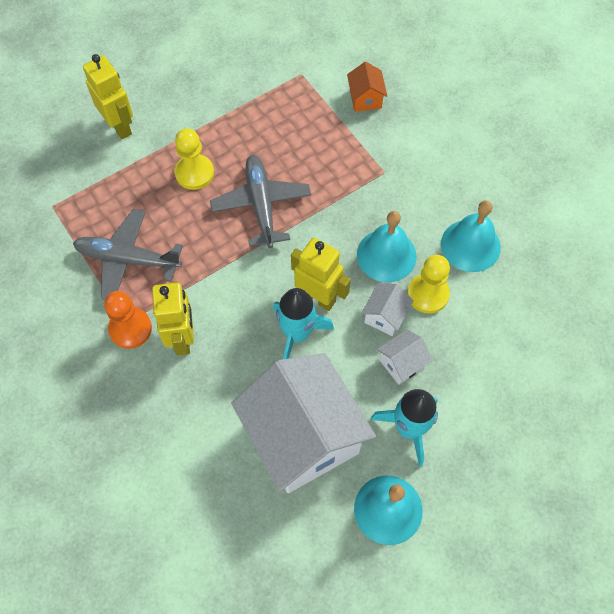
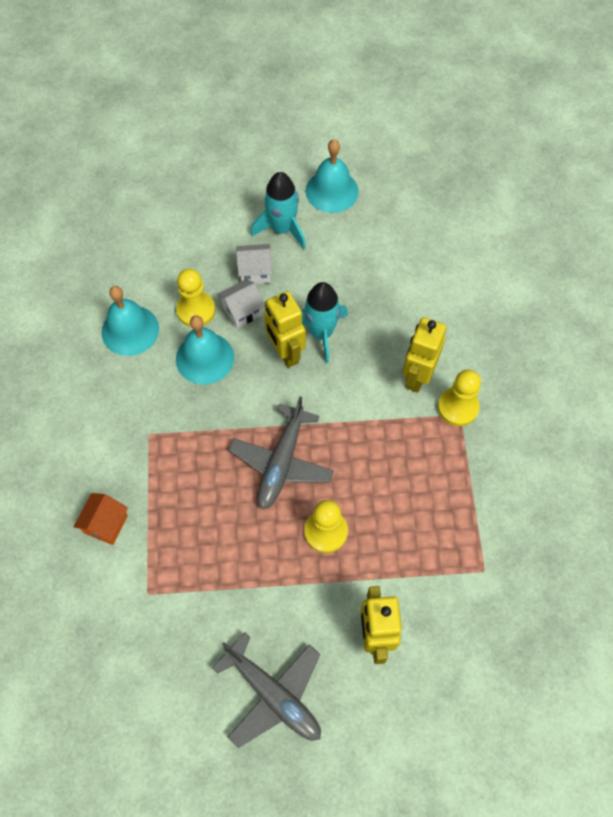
camera: 150 degrees left, 0 degrees up
grey plane [73,209,183,300] -> grey plane moved to [212,633,321,748]
orange pawn [104,291,152,349] -> yellow pawn [438,370,481,426]
white house [231,353,376,493] -> none

